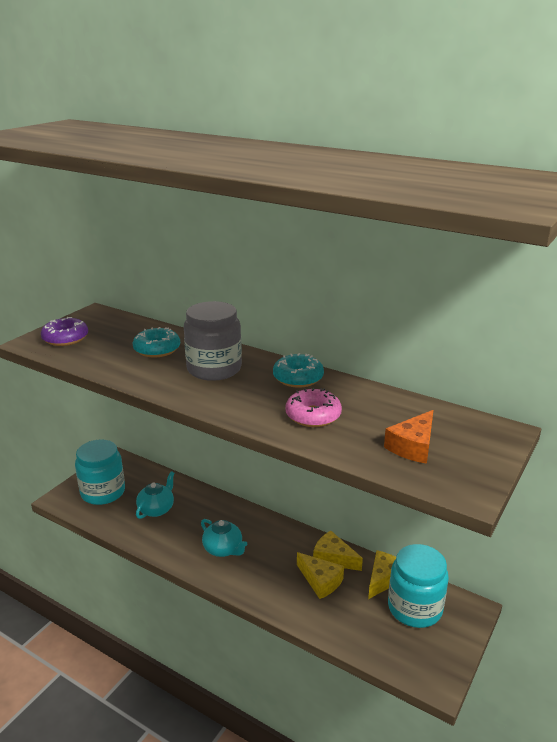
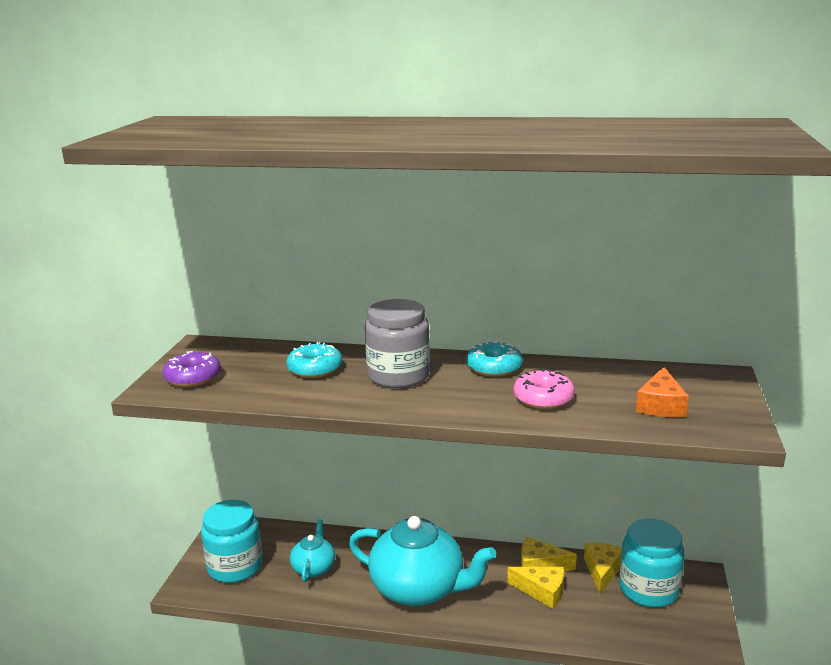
camera: 20 degrees left, 5 degrees down
turquoise teapot [201,519,247,557] -> turquoise teapot [349,516,496,606], size x2.00

